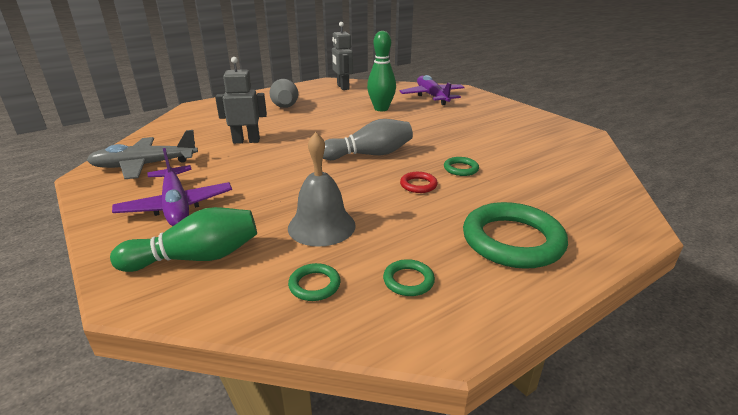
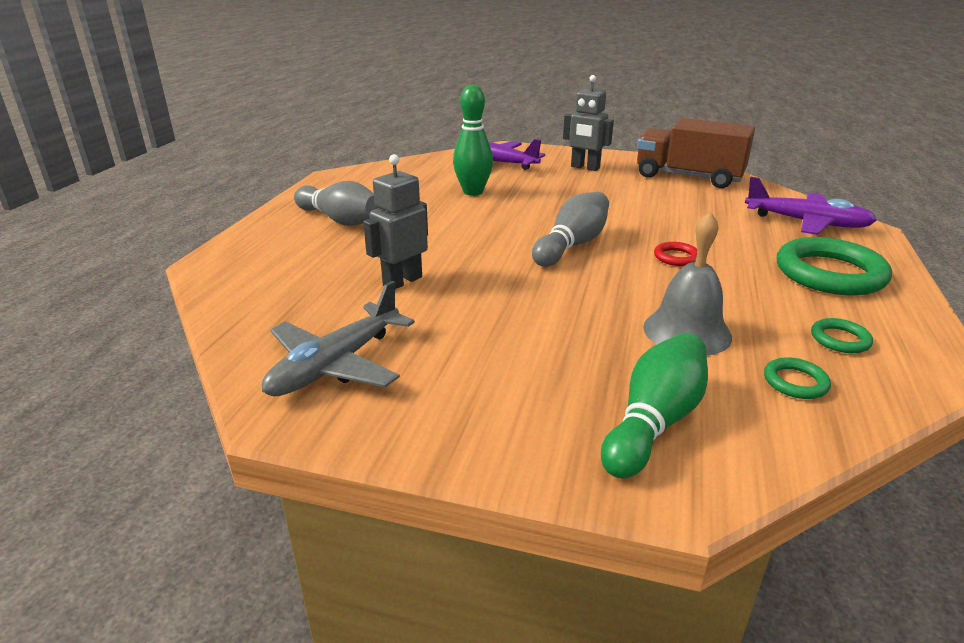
camera: 40 degrees left, 0 degrees up
purple plane [112,148,232,226] -> purple plane moved to [745,177,877,235]
grey robot [332,22,353,90] -> grey robot moved to [563,75,614,171]
green ring [444,157,479,176] -> none
none -> brown truck [637,118,755,188]

